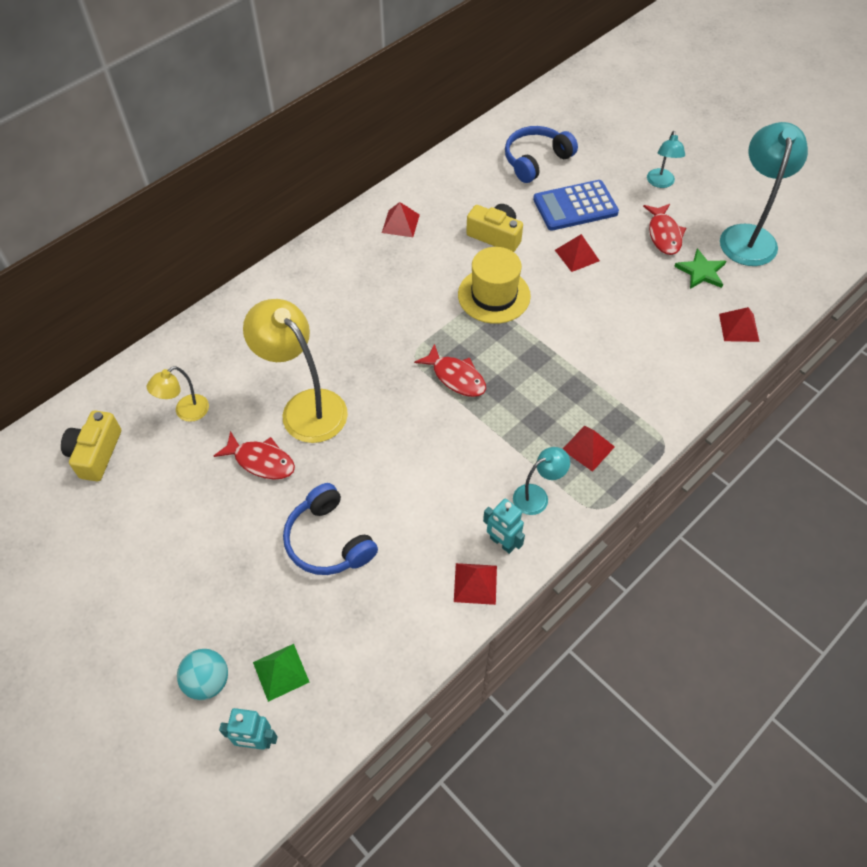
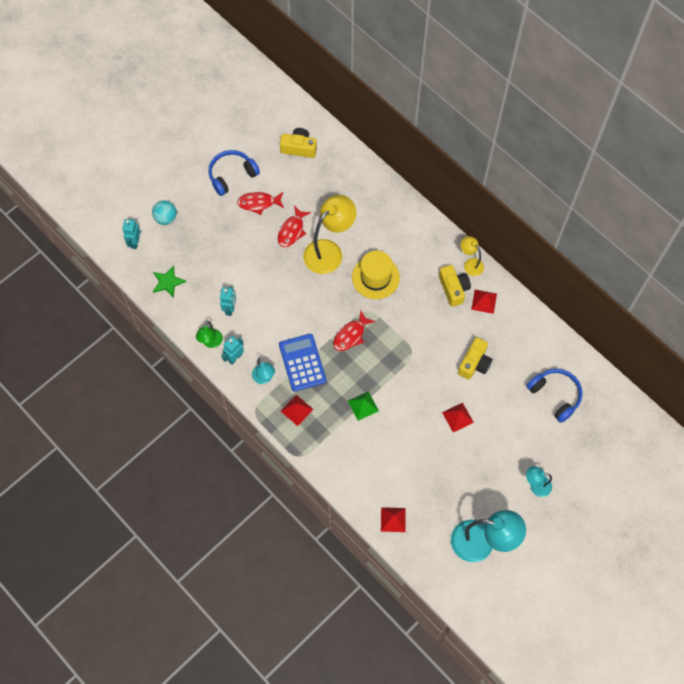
camera: 90 degrees right, 10 degrees up
yellow lamp [147,366,209,422] -> yellow lamp moved to [461,236,484,276]
green pyramid [253,644,309,702] -> green pyramid moved to [348,391,379,421]
blue headphones [283,483,378,575] -> blue headphones moved to [208,150,260,196]
red pyramid [454,563,497,605] -> green lamp [196,321,223,348]
yellow hat [458,247,531,324] -> yellow hat moved to [352,251,400,299]
blue calculator [533,180,619,231] -> blue calculator moved to [279,334,327,392]
red fish [643,204,686,255] -> red fish moved to [237,192,284,215]
green star [674,249,726,289] -> green star moved to [153,265,186,298]
none -> turquoise robot [220,287,236,316]
none -> yellow camera [439,265,471,307]

